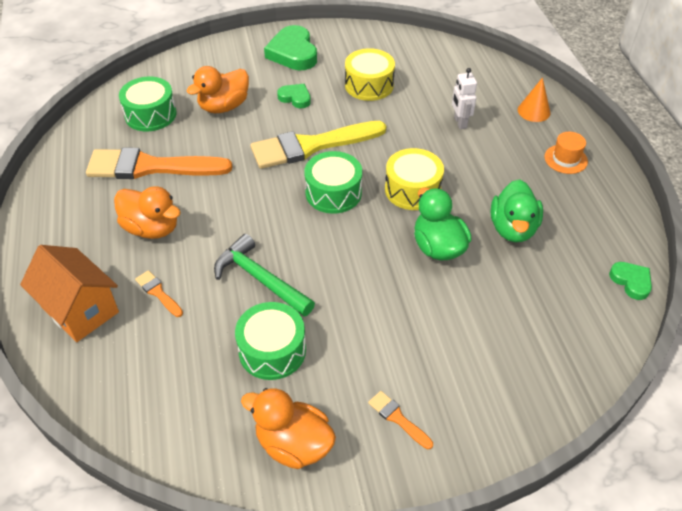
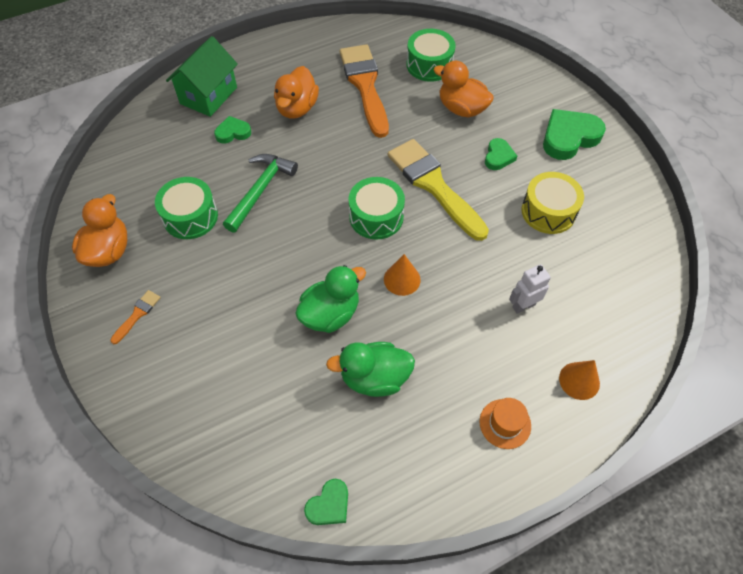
camera: 75 degrees right, 10 degrees up
orange house [20,245,119,342] -> green house [166,36,238,117]
orange brush [135,270,183,317] -> green heart [214,116,251,144]
yellow drum [385,148,444,210] -> orange cone [384,254,421,296]

